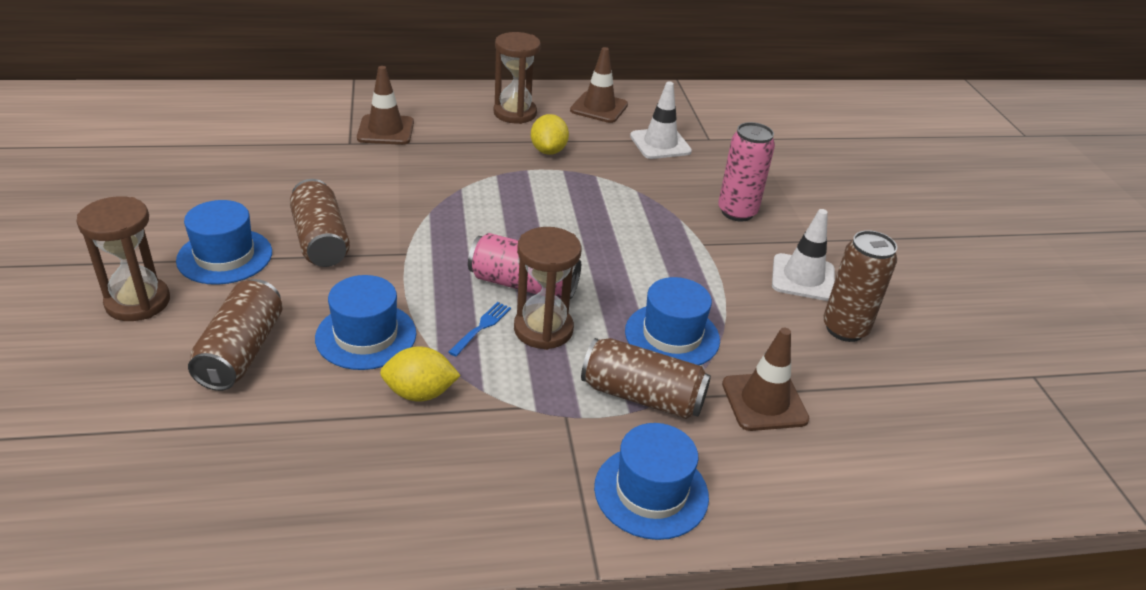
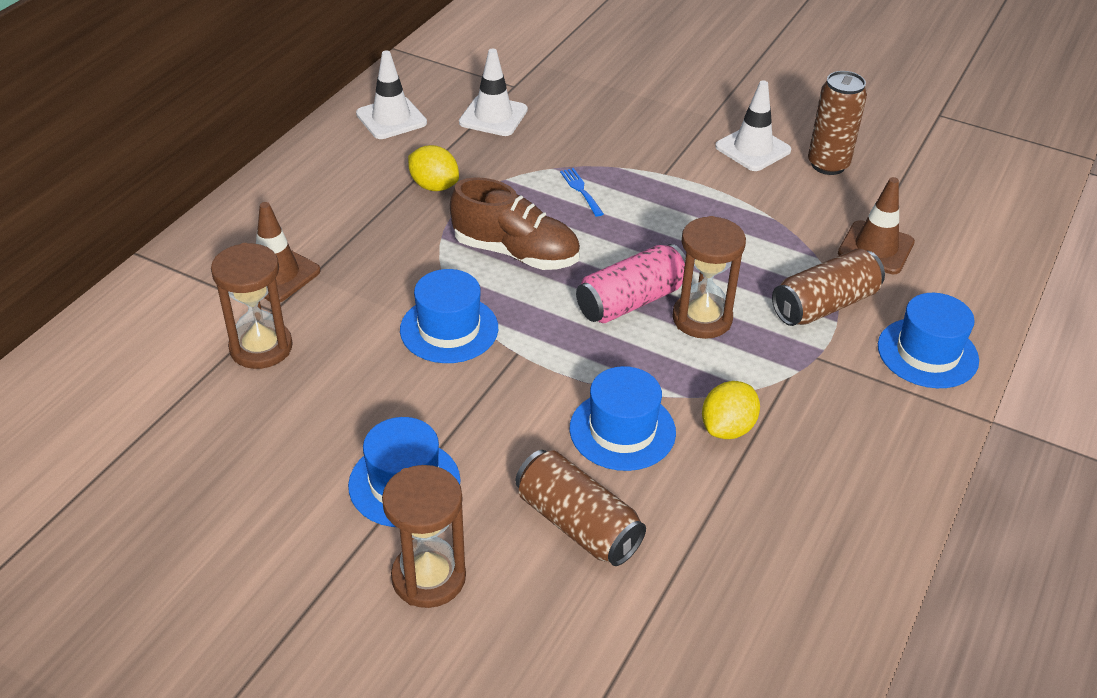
camera: 50 degrees left, 5 degrees up
brown can [290,179,350,267] -> none
blue fork [448,302,511,356] -> blue fork moved to [560,168,604,217]
brown hourglass [494,32,541,124] -> brown hourglass moved to [211,243,293,369]
brown traffic cone [570,47,628,123] -> white traffic cone [356,50,427,139]
blue hat [625,277,720,365] -> blue hat moved to [400,269,498,363]
pink can [718,122,775,221] -> none
none -> brown shoe [450,177,580,270]

